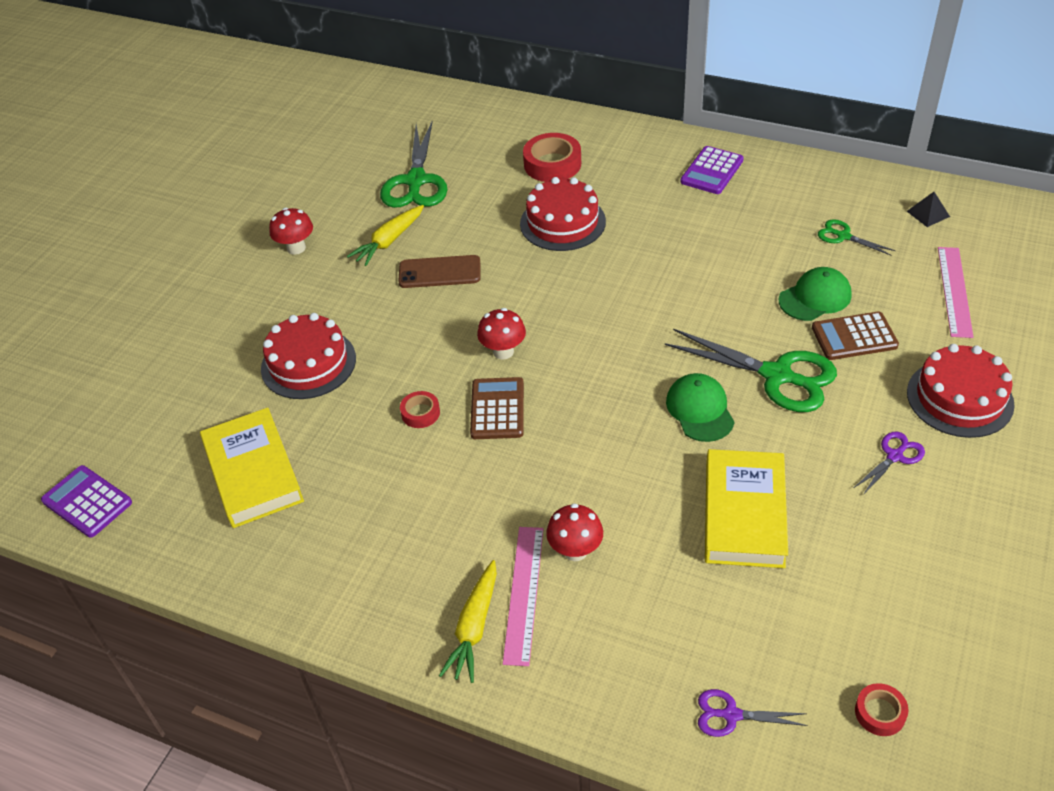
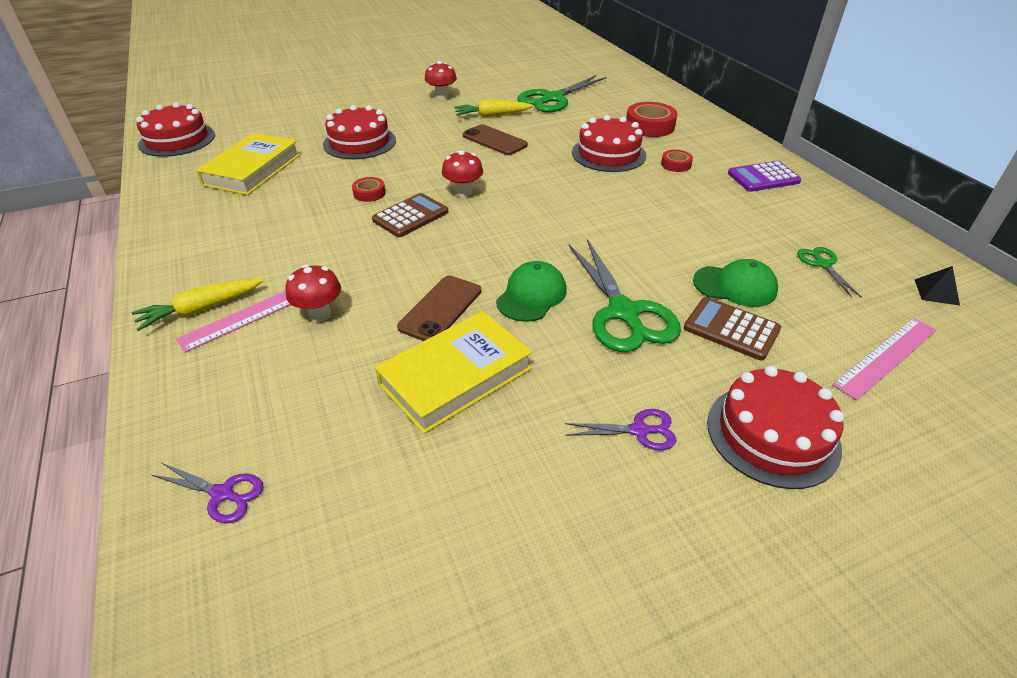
camera: 40 degrees right, 5 degrees down
purple calculator [41,465,132,538] -> red cake [136,102,215,157]
purple scissors [698,689,808,737] -> purple scissors turned 150 degrees clockwise [152,463,264,523]
red tape [855,683,909,736] -> red tape moved to [661,150,693,172]
none -> brown phone [397,276,481,341]

